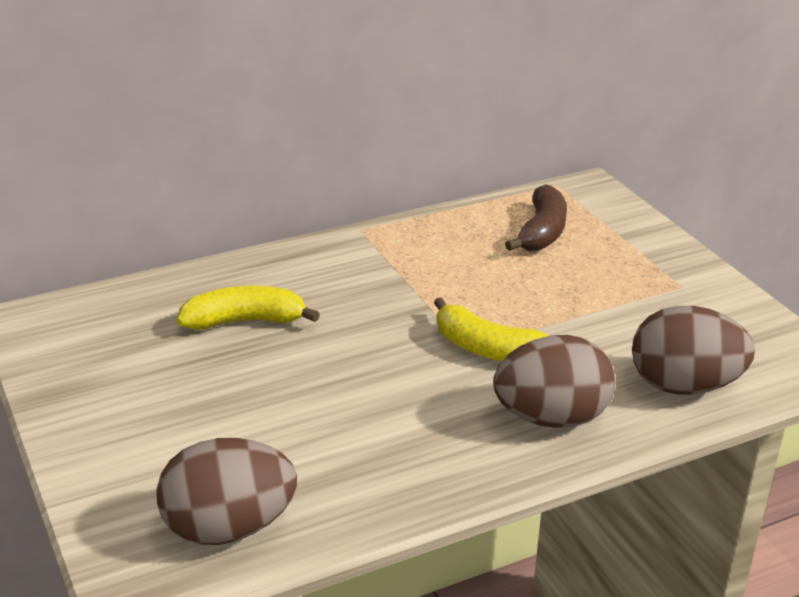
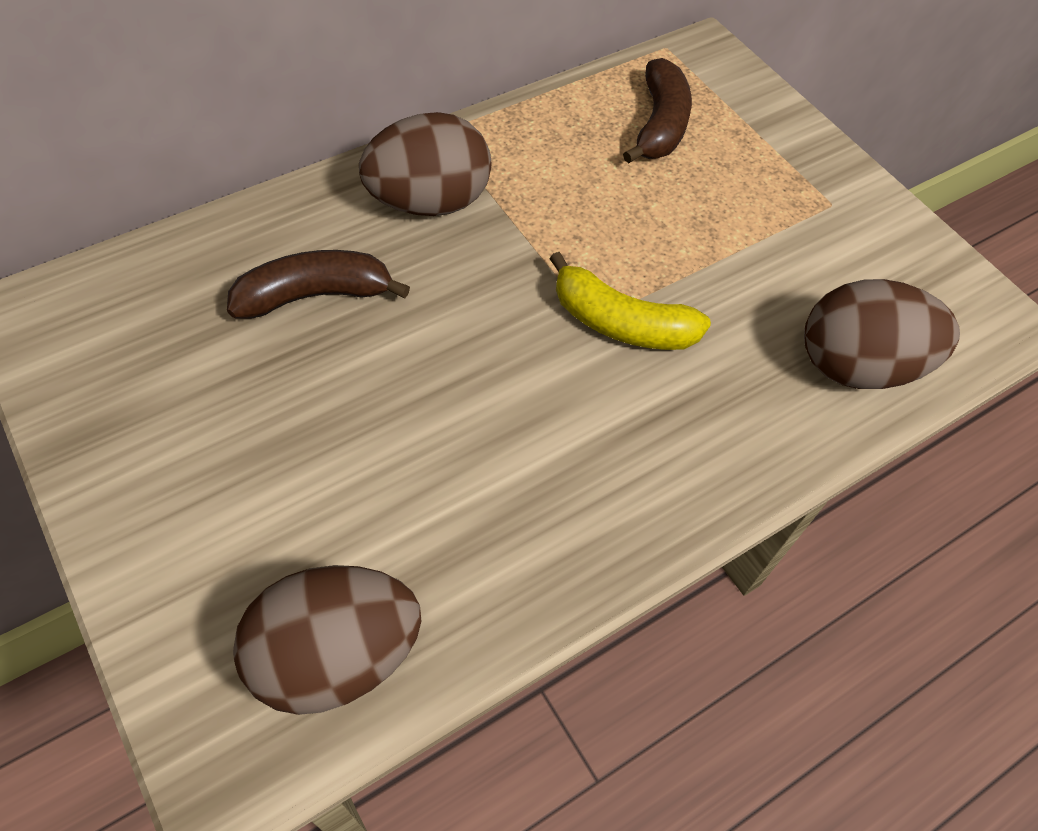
camera: 10 degrees left, 25 degrees up
yellow banana [177,286,320,330] -> brown banana [227,250,410,318]
brown egg [493,335,615,428] -> brown egg moved to [359,112,491,216]

